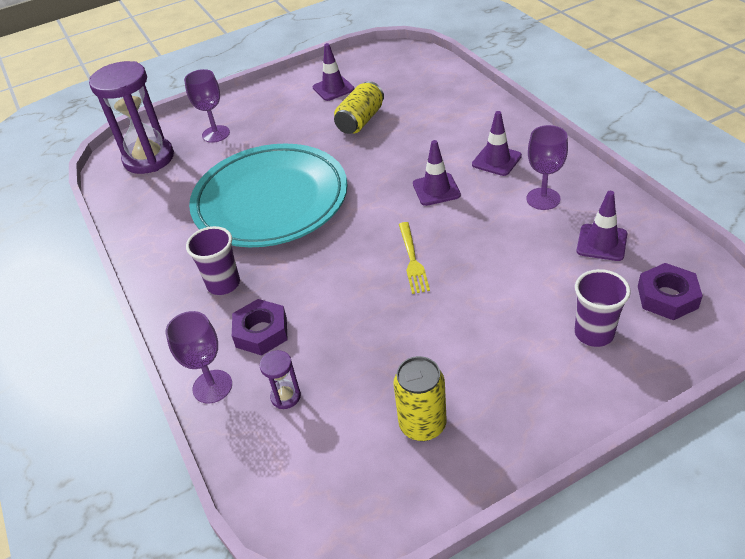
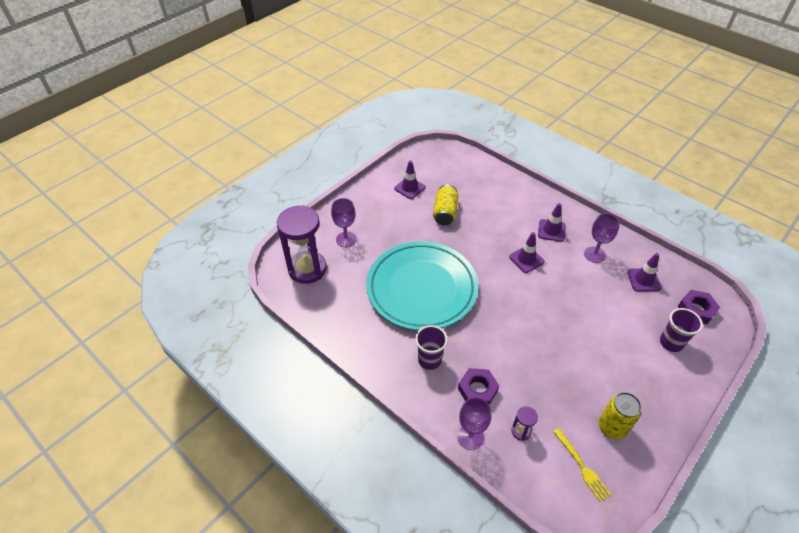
camera: 25 degrees left, 5 degrees up
yellow fork [399,222,430,294] -> yellow fork moved to [553,428,611,502]

